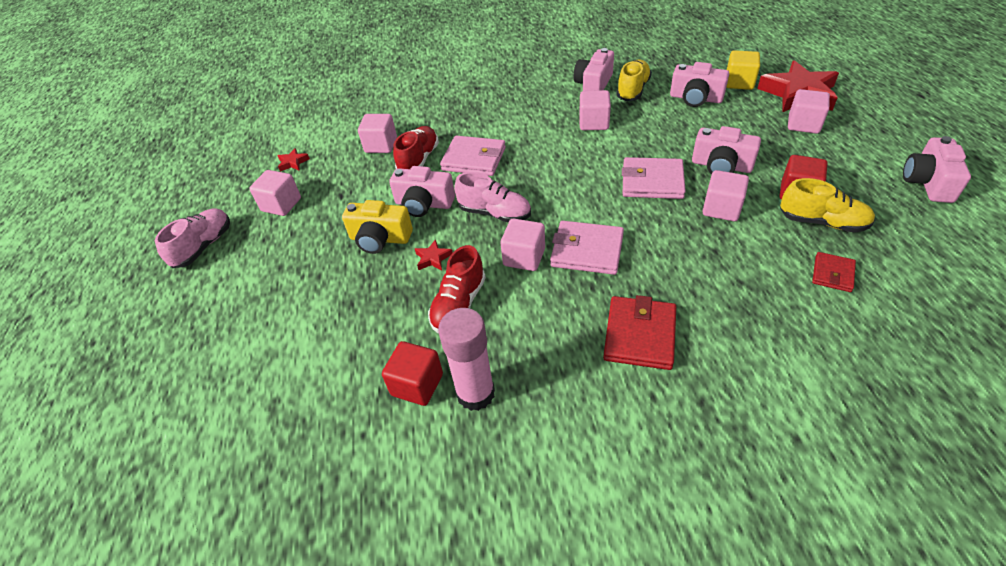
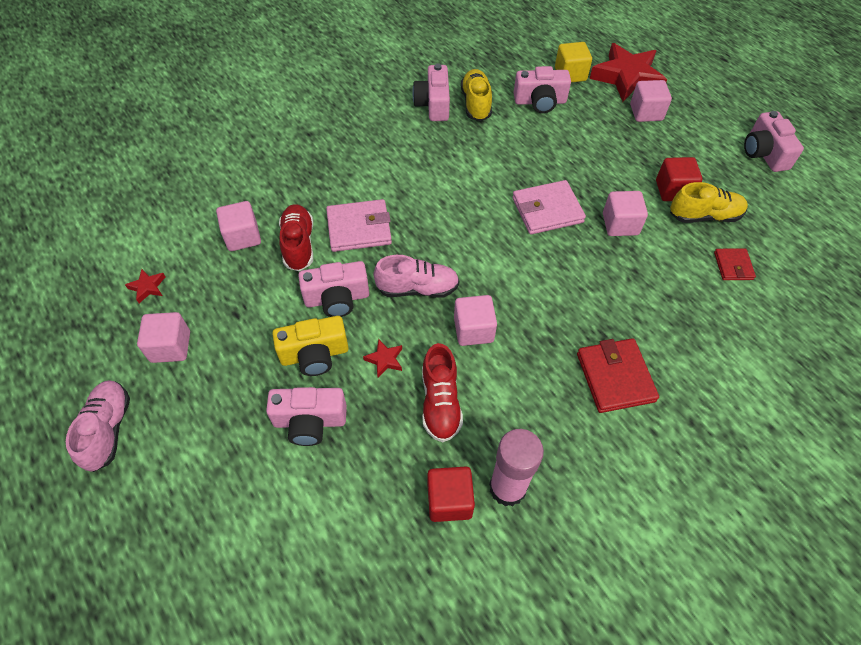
camera: 30 degrees left, 10 degrees up
pink wallet [550,221,624,275] -> none
pink cube [579,90,611,130] -> none
pink camera [692,126,761,174] -> pink camera moved to [266,387,347,446]

